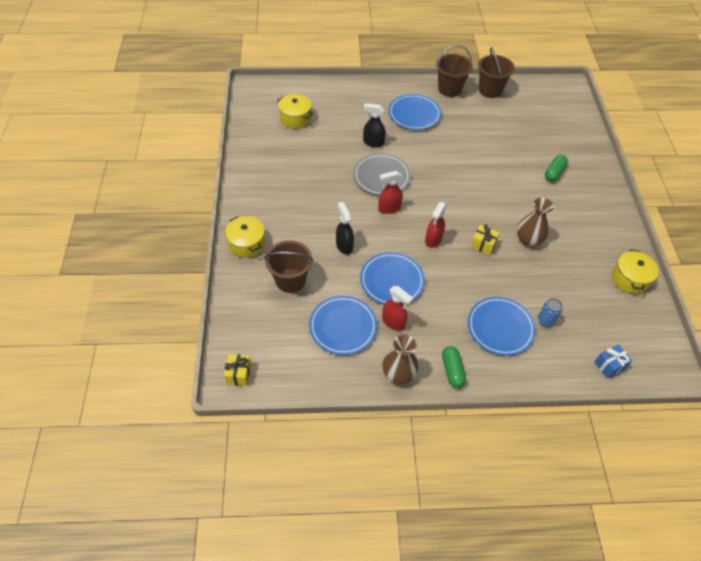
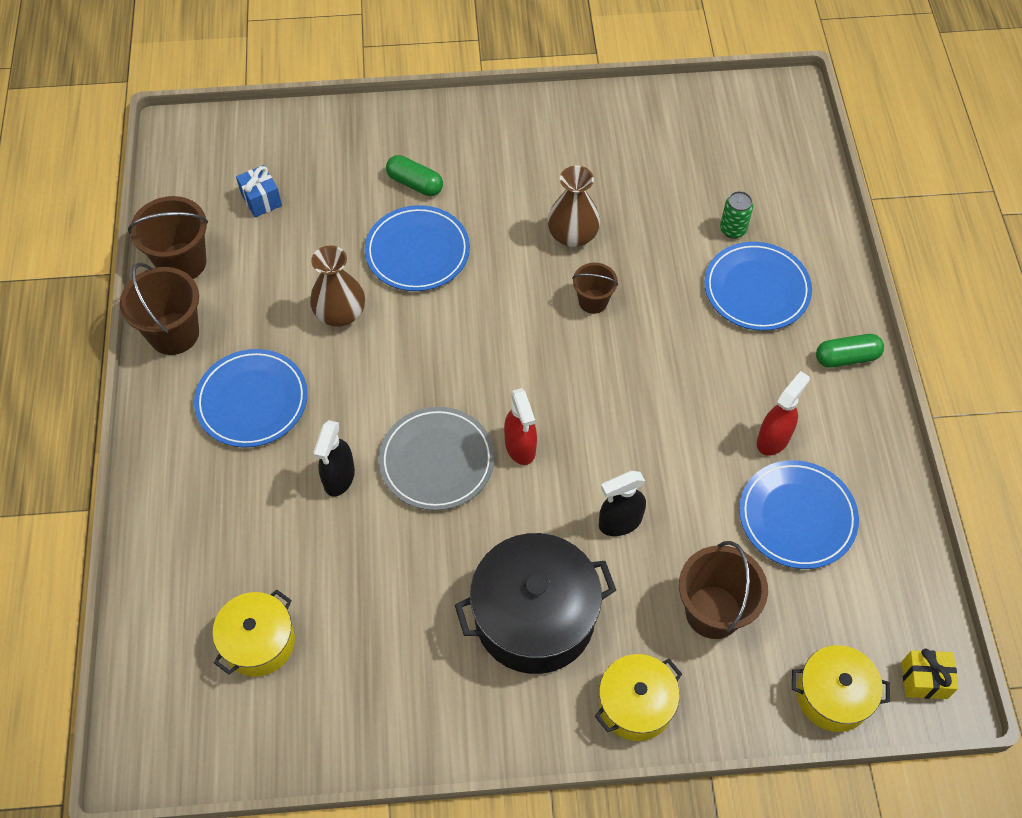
camera: 90 degrees left, 5 degrees up
blue plate [360,252,425,305] -> blue plate moved to [365,205,470,291]
brown vase [382,334,418,384] -> brown vase moved to [310,245,365,327]
red spray bottle [425,202,447,248] -> none
yellow gift [471,224,500,255] -> brown bucket [572,263,618,314]
blue can [538,298,562,327] -> green can [720,191,753,239]
blue gift [594,344,632,378] -> blue gift moved to [236,165,282,217]
yellow pot [612,249,659,294] -> yellow pot moved to [792,645,890,732]
none -> black pot [455,533,616,674]

